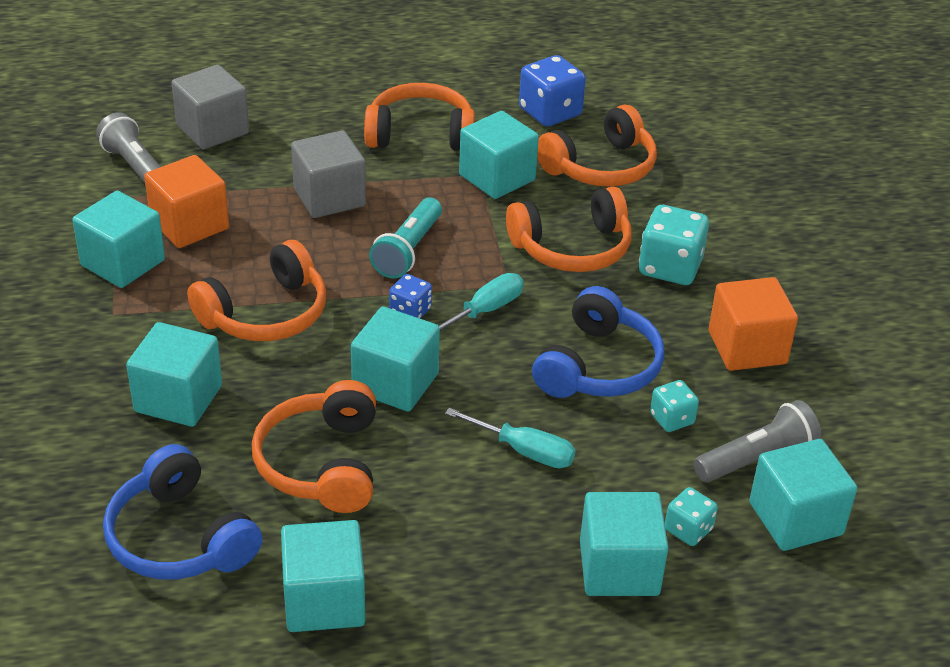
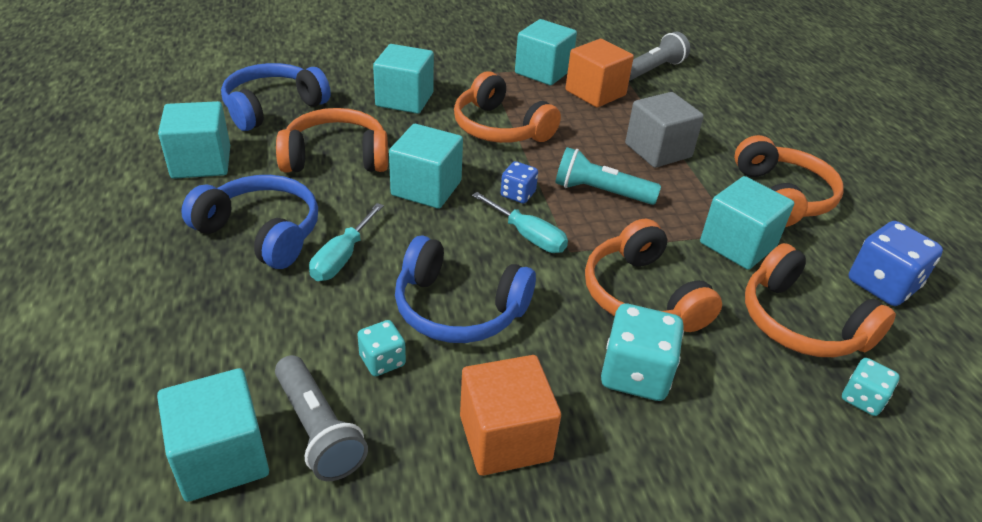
camera: 85 degrees right, 0 degrees up
grey cube [172,65,249,149] -> none
turquoise cube [580,492,669,596] -> none
turquoise dice [665,487,718,546] -> turquoise dice moved to [842,358,900,416]
none -> blue headphones [181,175,318,269]

